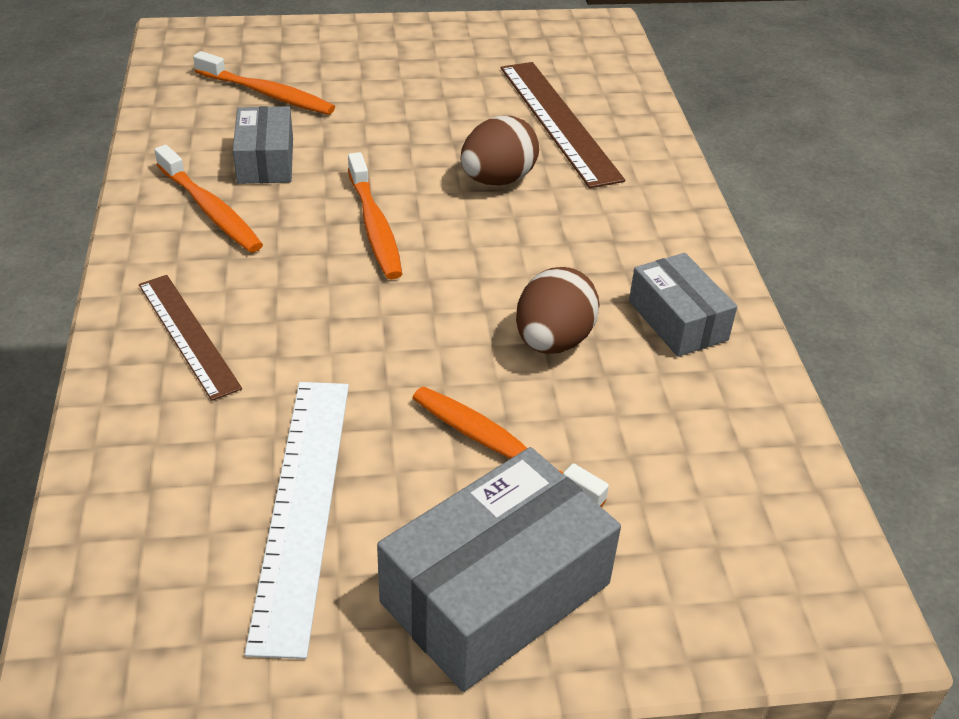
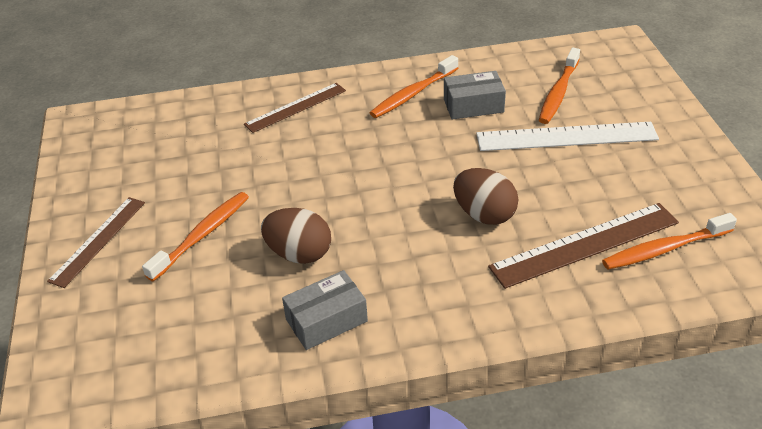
camera: 90 degrees right, 0 degrees up
white ruler [245,382,349,659] -> white ruler moved to [476,122,659,151]
orange toothbrush [348,152,402,280] -> orange toothbrush moved to [602,213,737,270]
grey box [377,447,621,692] -> brown ruler [47,197,145,288]

